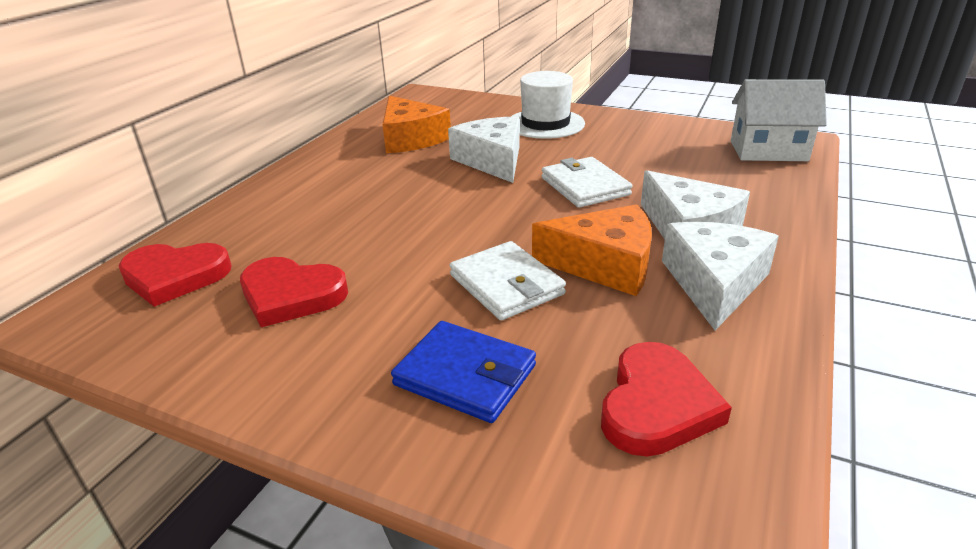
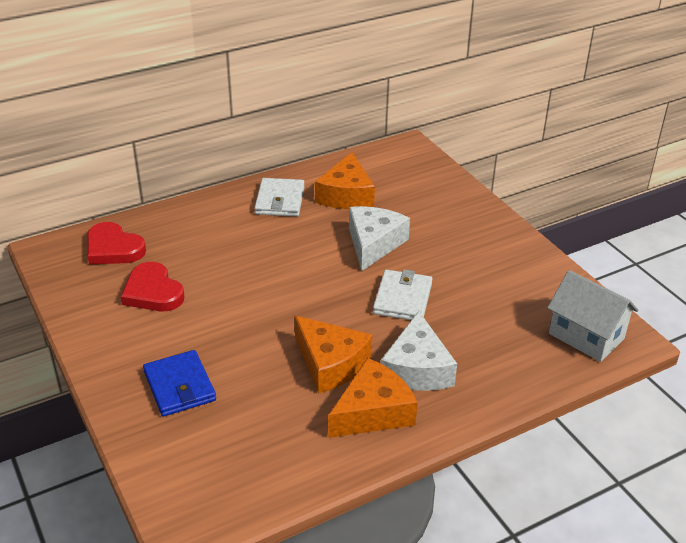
camera: 35 degrees right, 5 degrees up
white wallet [450,241,566,320] -> white wallet moved to [255,178,305,217]
white hat [511,71,585,139] -> none
red heart [601,342,732,457] -> none
white cheese [662,222,779,330] -> orange cheese [328,358,417,438]

